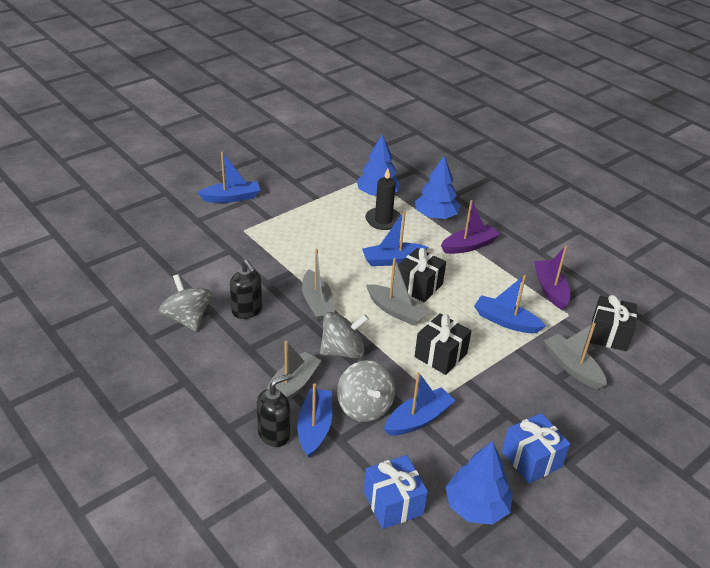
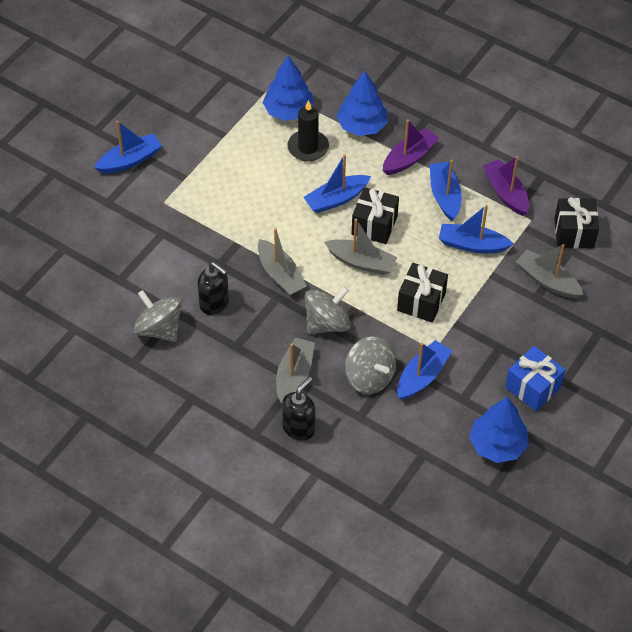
camera: 15 degrees left, 15 degrees up
blue boat [297,383,332,457] -> blue boat moved to [430,160,462,221]
blue gift [364,455,428,529] -> none

